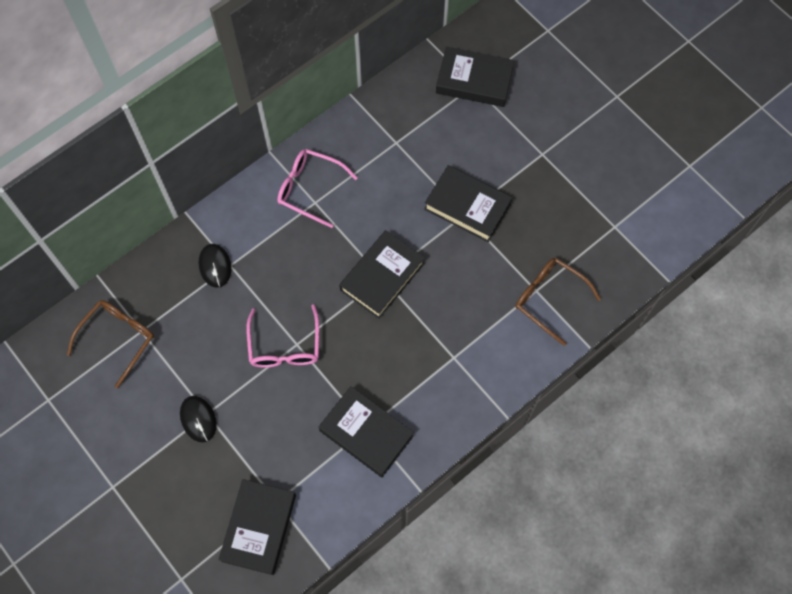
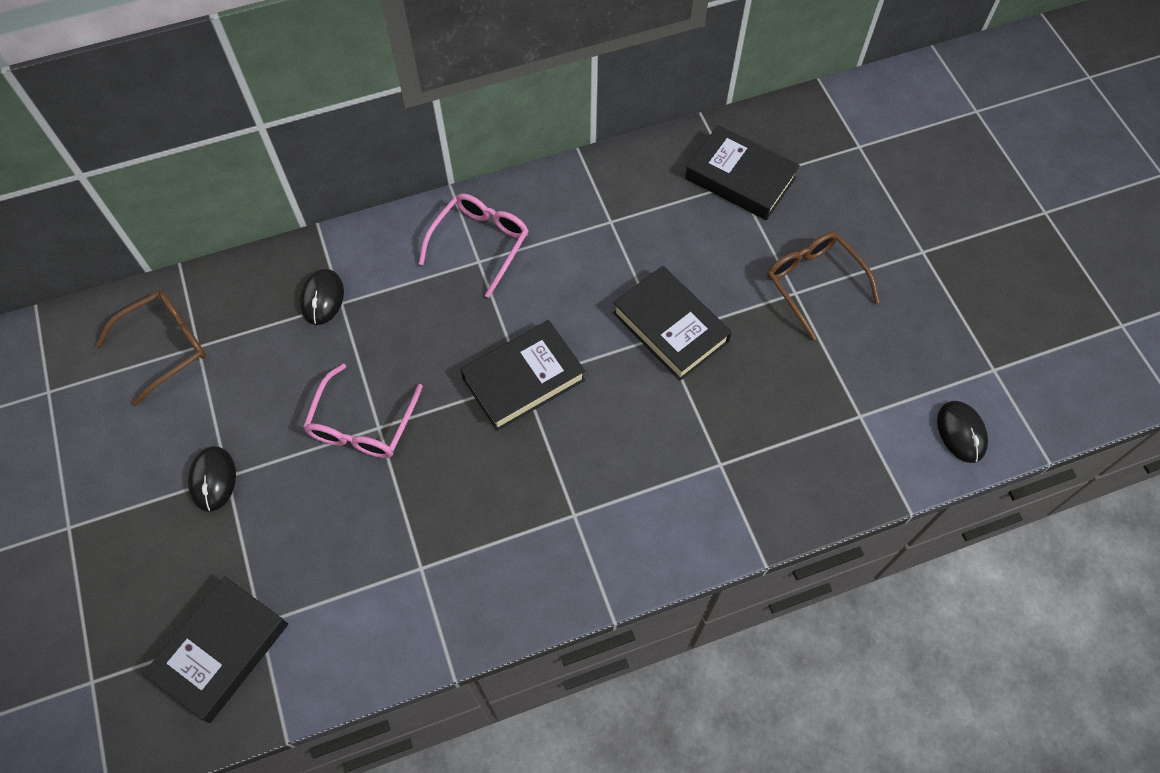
camera: 20 degrees right, 5 degrees down
pink glasses [277,149,358,228] -> pink glasses turned 75 degrees clockwise [419,193,529,298]
black book [319,386,414,477] -> none
brown glasses [515,258,601,346] -> brown glasses moved to [767,232,880,340]
none -> black mouse [937,401,988,463]

